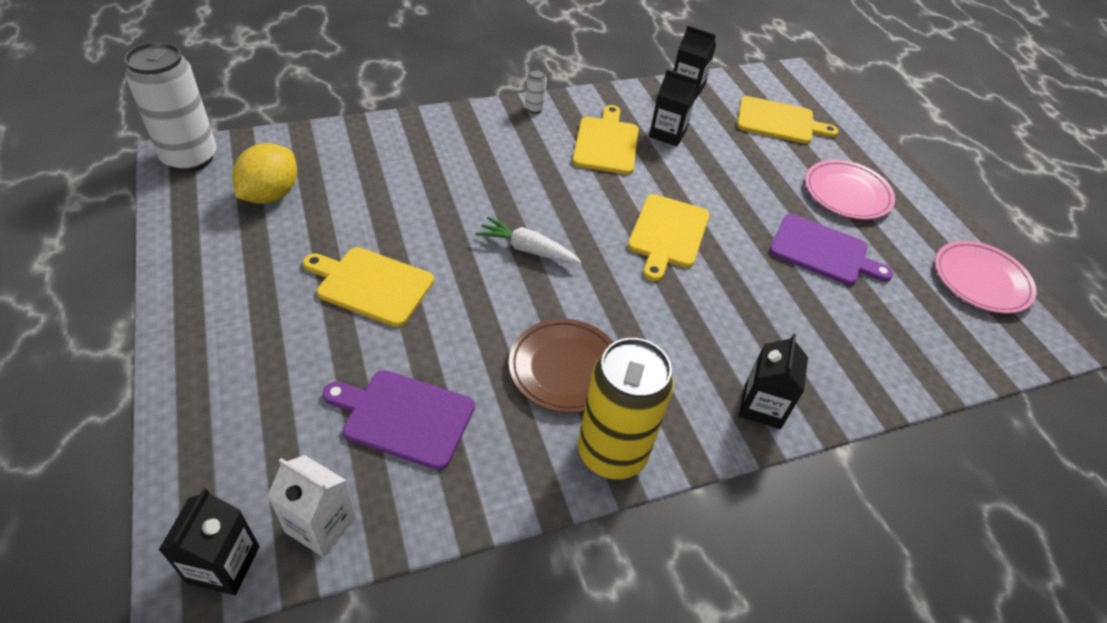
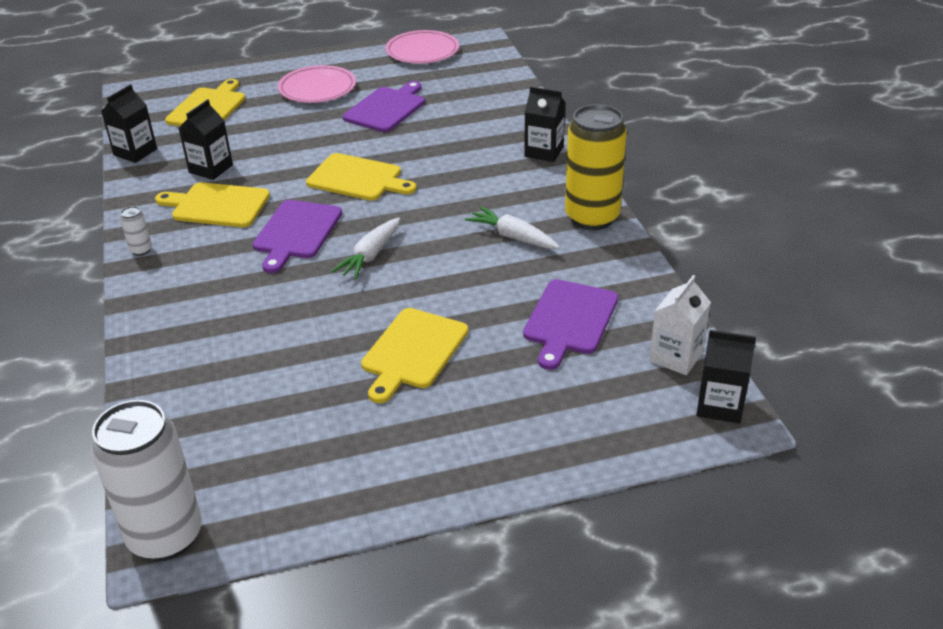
camera: 80 degrees left, 10 degrees down
yellow lemon [232,143,297,204] -> none
brown plate [509,319,613,413] -> white carrot [465,206,560,249]
none -> purple cutting board [252,200,342,273]

